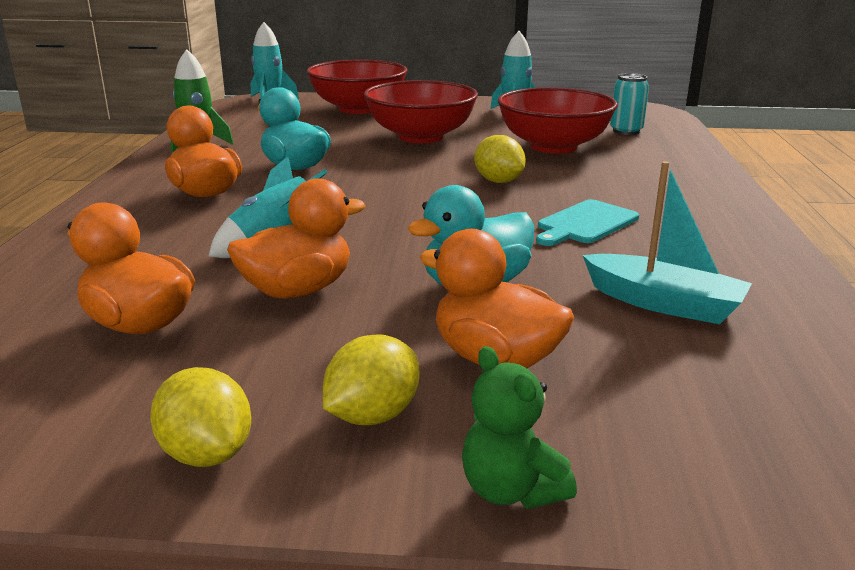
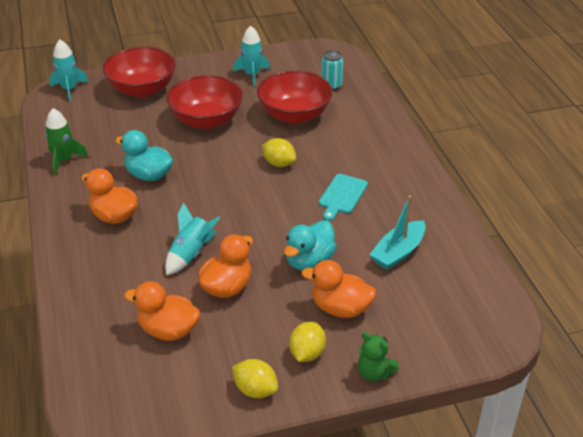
camera: 20 degrees left, 15 degrees up
turquoise boat [583,161,752,324] -> turquoise boat turned 120 degrees clockwise [369,195,426,270]

